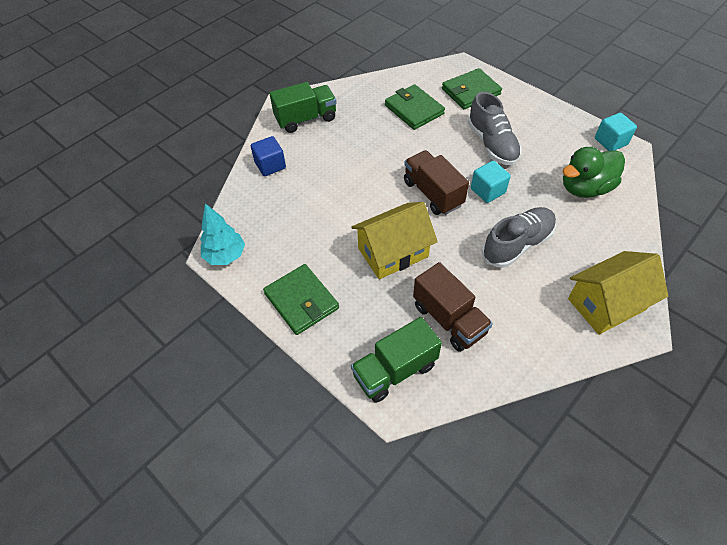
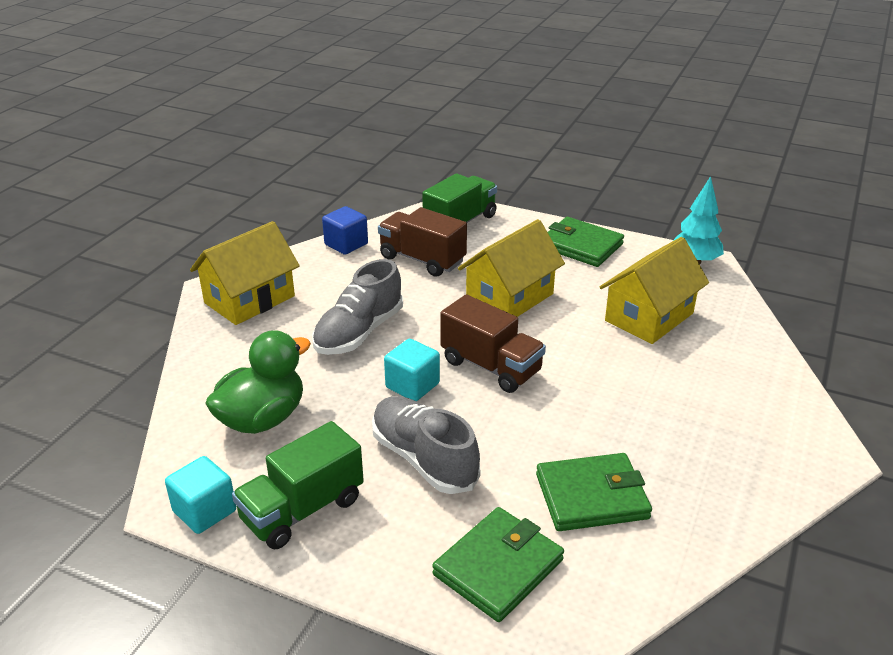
camera: 160 degrees right, 20 degrees down
blue cube [251,136,286,176] -> blue cube moved to [322,206,368,255]
green truck [270,82,337,133] -> green truck moved to [232,421,364,549]
green wallet [385,84,445,130] -> green wallet turned 45 degrees counterclockwise [536,453,652,531]
none -> yellow house [600,237,709,344]

